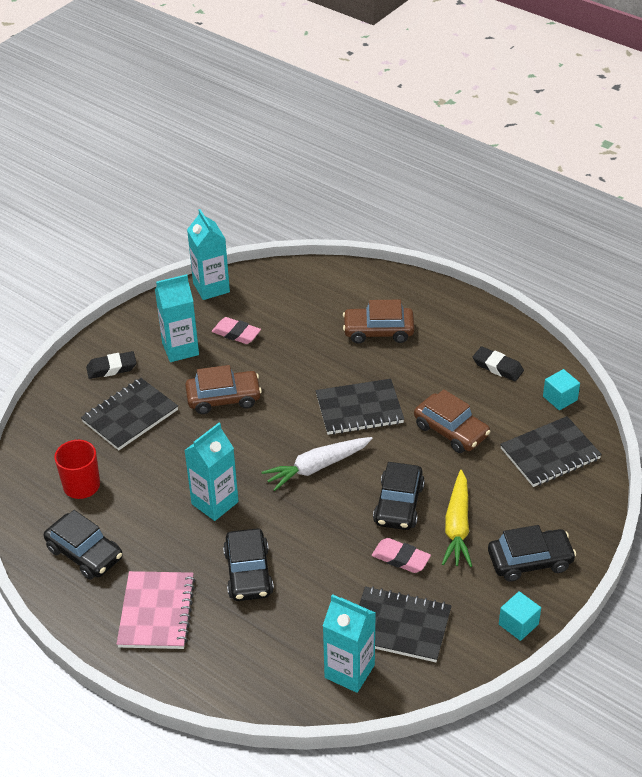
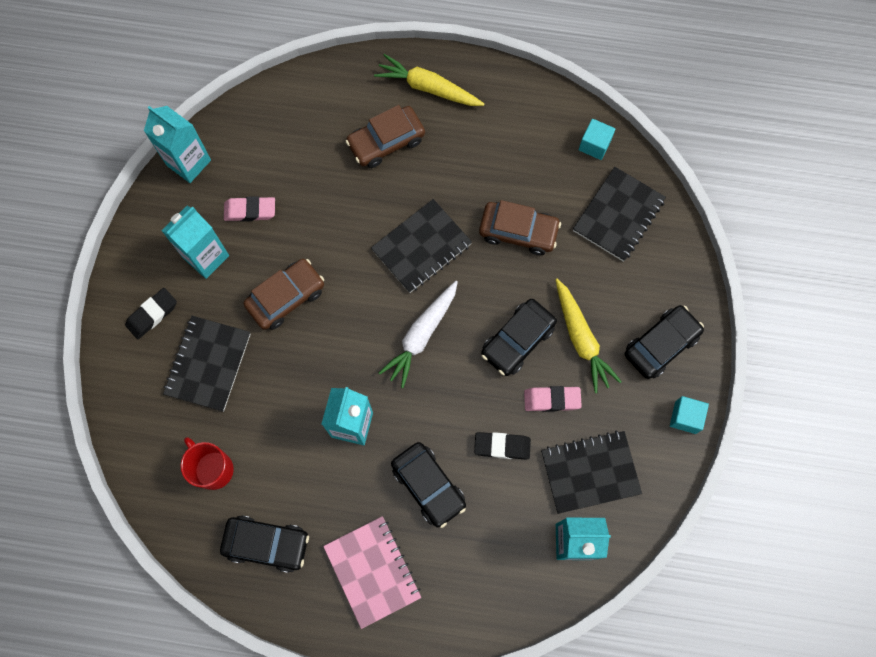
camera: 30 degrees left, 30 degrees up
black car [373,462,425,530] -> black car turned 60 degrees clockwise [481,299,557,376]
black eraser [473,346,524,381] -> black eraser moved to [474,432,531,460]
none -> yellow carrot [374,54,484,106]

